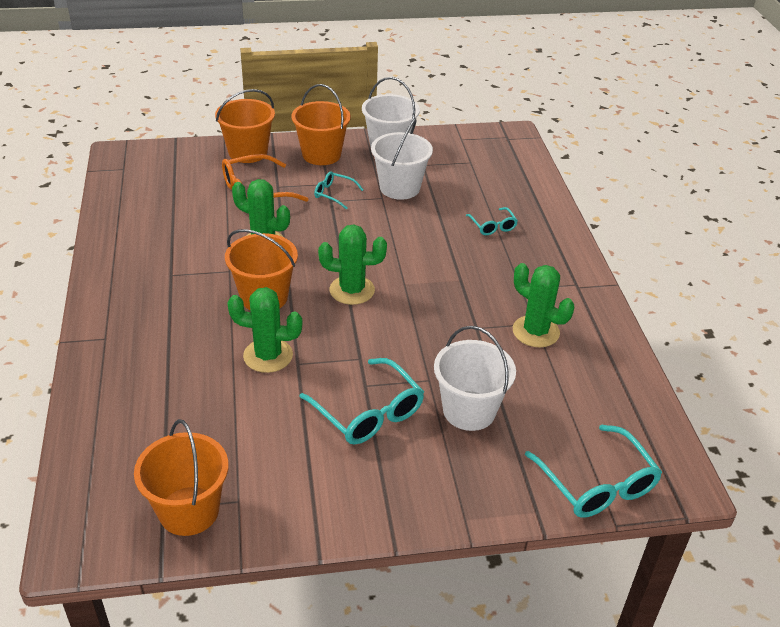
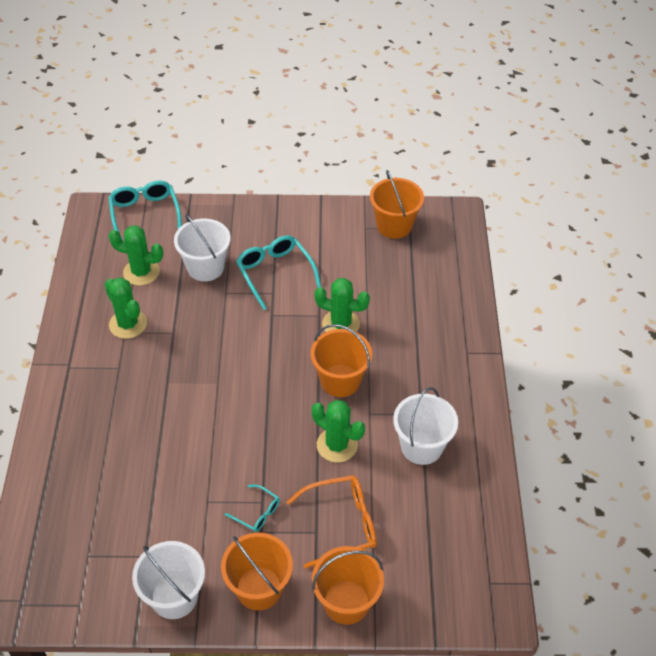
camera: 170 degrees left, 10 degrees up
green cactus [318,224,387,305] -> green cactus moved to [109,225,163,286]
white bucket [371,118,433,200] -> white bucket moved to [393,387,458,465]
turquoise glasses [466,207,518,235] -> none

